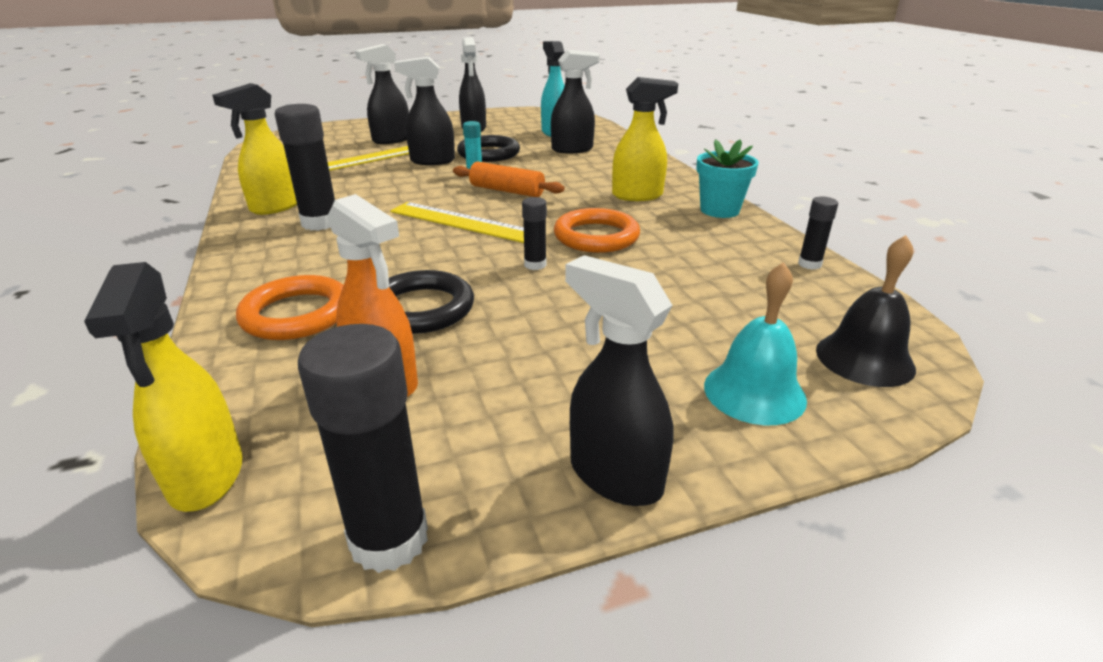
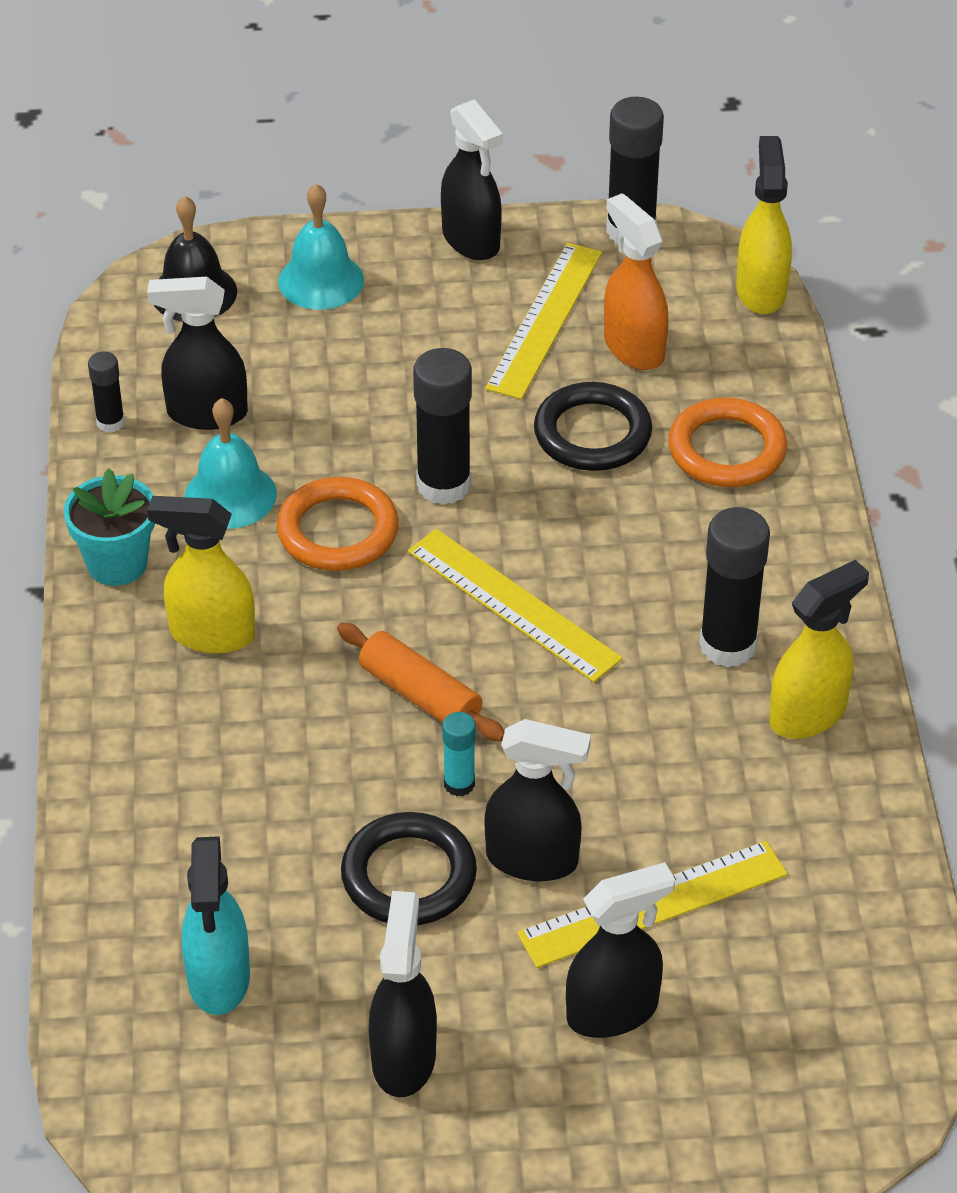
camera: 165 degrees left, 15 degrees up
black glue stick [522,197,547,270] -> black glue stick [413,348,472,505], size x1.89
black spray bottle [551,50,600,153] -> black spray bottle moved to [147,277,248,430]
none -> turquoise bell [184,398,277,529]
none -> yellow ruler [485,243,602,399]

